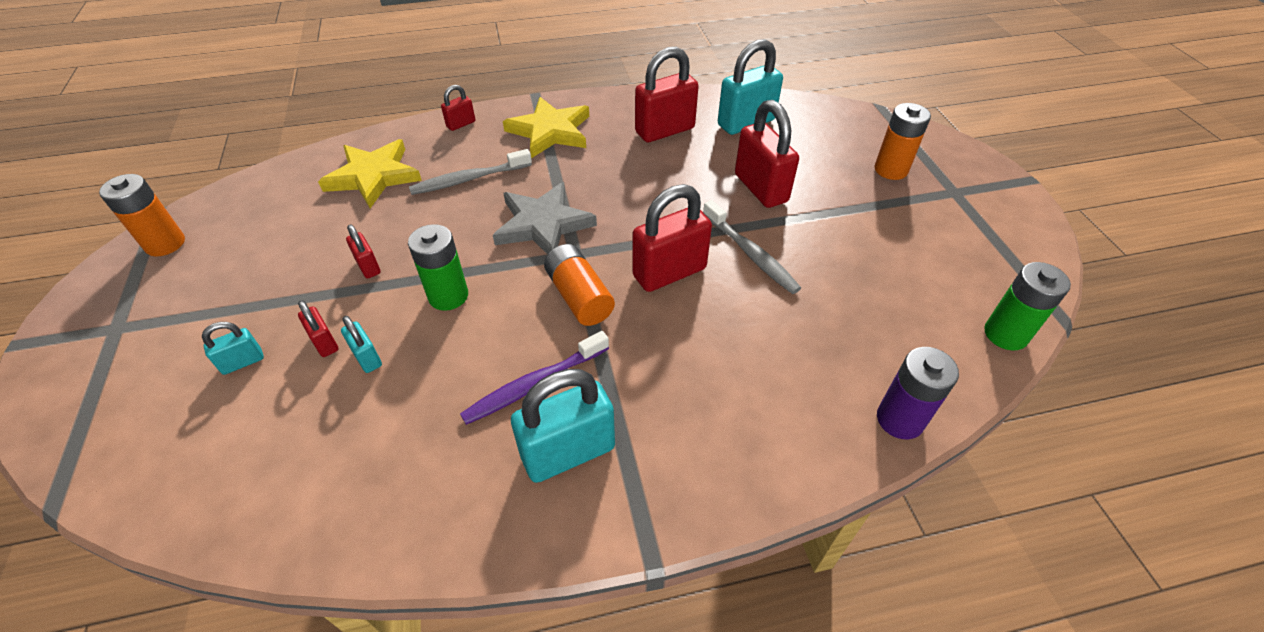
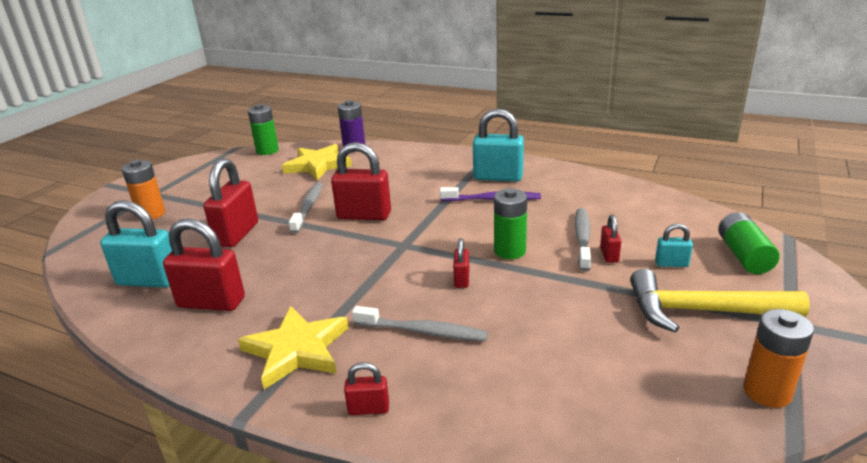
camera: 140 degrees left, 20 degrees down
yellow star [318,139,422,208] -> yellow star moved to [282,144,352,180]
turquoise padlock [341,316,382,373] -> grey toothbrush [575,208,591,271]
red padlock [346,224,381,278] -> red padlock moved to [453,238,469,288]
grey star [493,182,597,255] -> none
orange battery [544,244,615,326] -> none
none -> yellow hammer [630,269,810,333]
none -> green battery [718,212,780,274]

